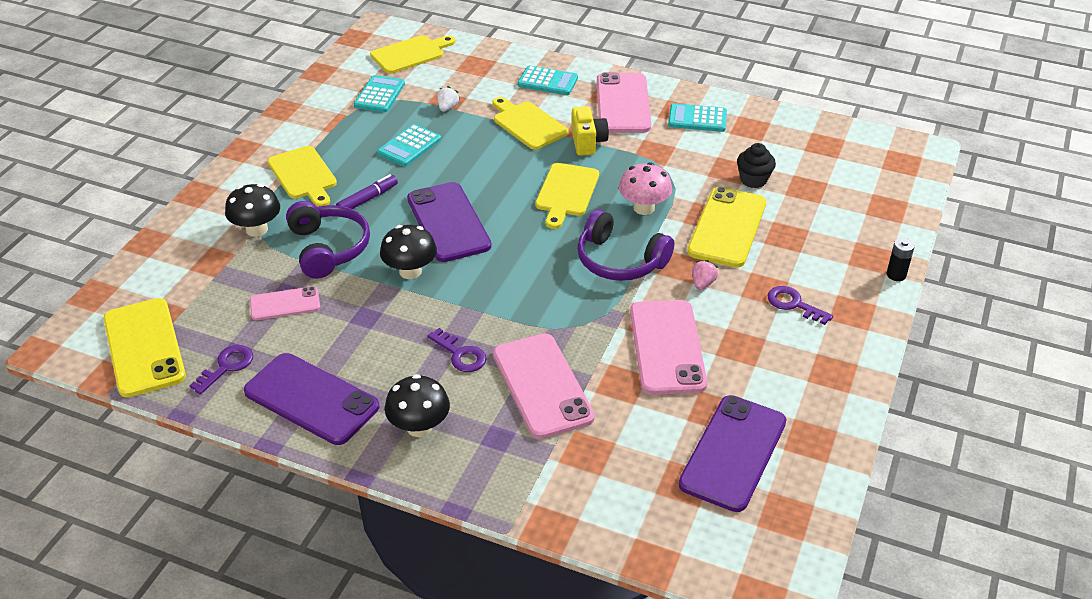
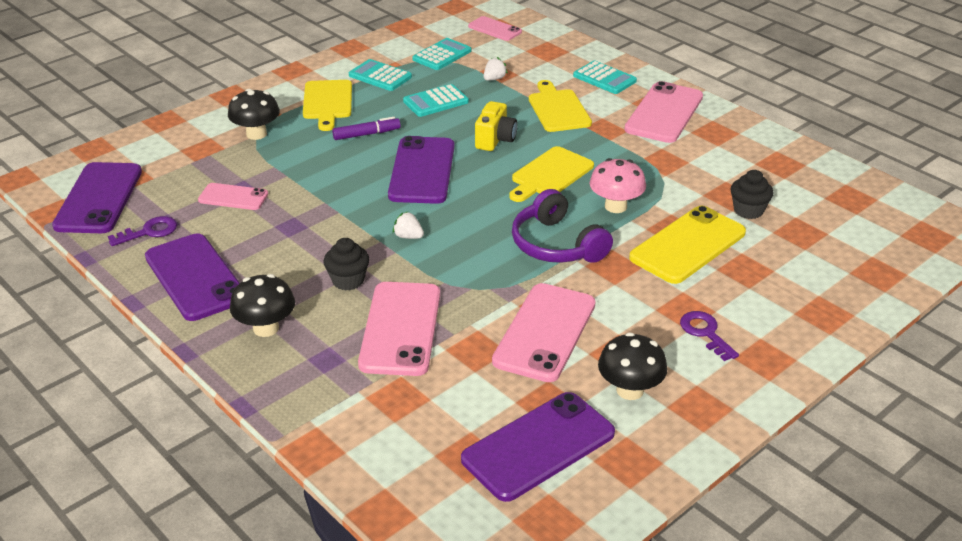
camera: 25 degrees right, 5 degrees down
yellow phone [103,298,186,397] -> purple phone [52,162,142,233]
purple headphones [286,201,370,279] -> none
yellow cutting board [370,35,455,74] -> pink phone [468,16,522,41]
black mushroom [380,225,437,279] -> black mushroom moved to [598,332,668,400]
purple key [427,328,487,372] -> black cupcake [323,238,369,290]
yellow camera [571,106,609,156] -> yellow camera moved to [475,101,518,151]
turquoise calculator [668,103,727,132] -> turquoise calculator moved to [349,59,412,91]
pink strawberry [692,260,718,290] -> none
black battery [887,238,915,281] -> none
none -> white strawberry [393,212,424,239]

